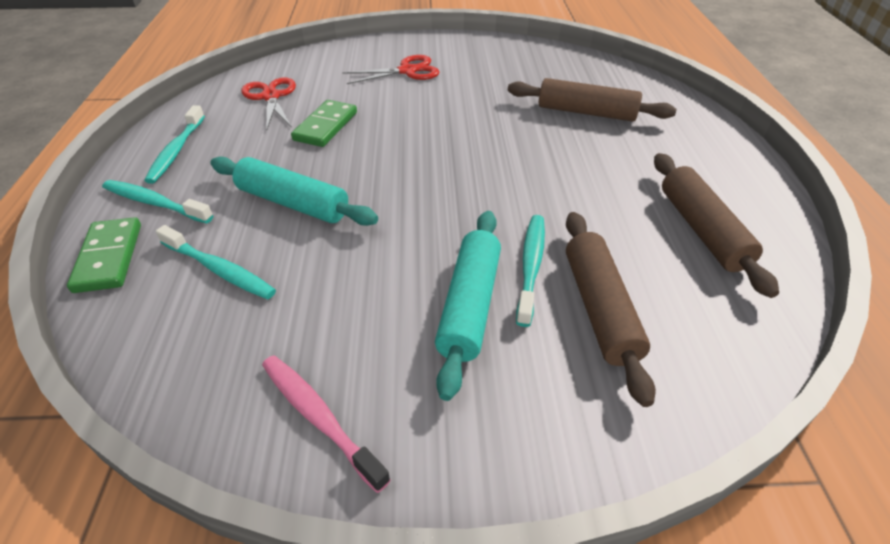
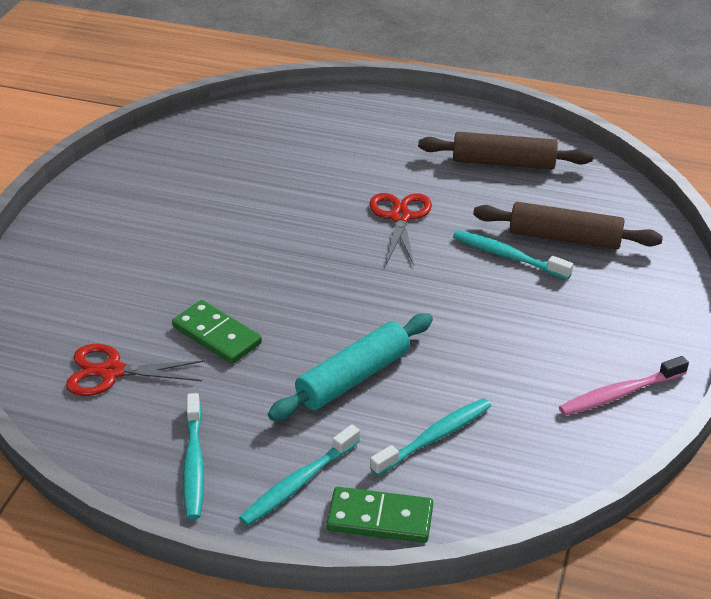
camera: 70 degrees left, 5 degrees down
turquoise toothbrush [144,105,205,184] -> turquoise toothbrush turned 60 degrees clockwise [183,393,204,520]
red scissors [343,55,439,84] -> red scissors moved to [369,193,432,265]
turquoise rolling pin [435,211,501,401] -> none
brown rolling pin [508,78,676,122] -> none

